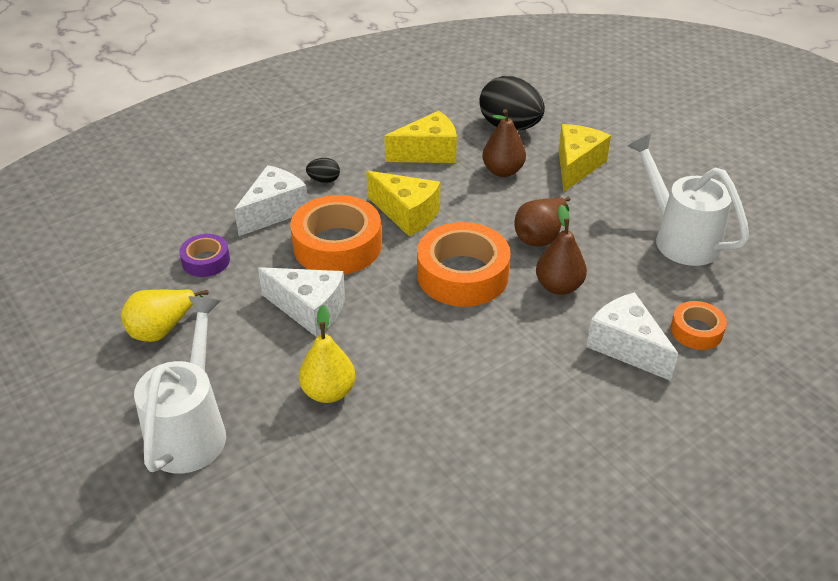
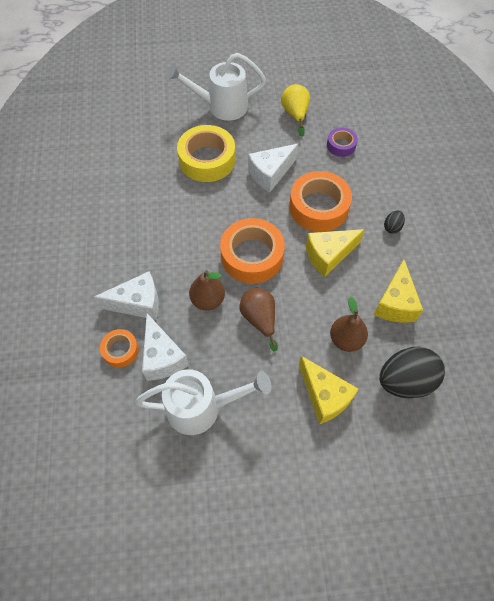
camera: 120 degrees right, 20 degrees up
white watering can [134,296,226,474] -> white watering can turned 135 degrees clockwise [167,53,266,121]
white cheese [234,165,308,236] -> white cheese moved to [142,313,189,381]
yellow pear [299,305,355,403] -> yellow tape [177,125,235,182]

